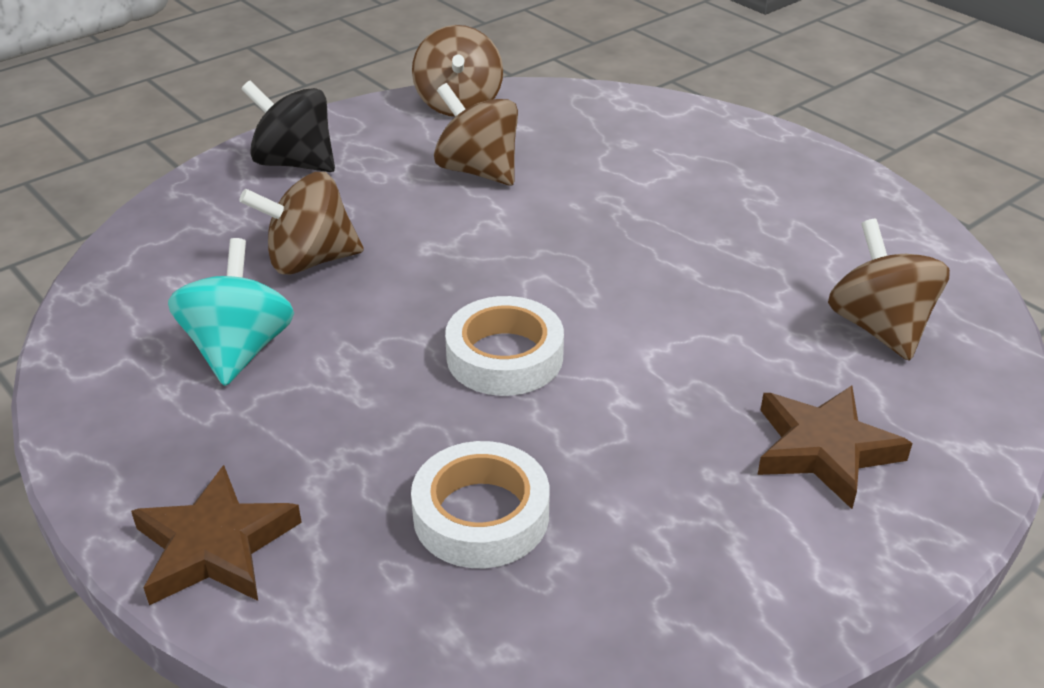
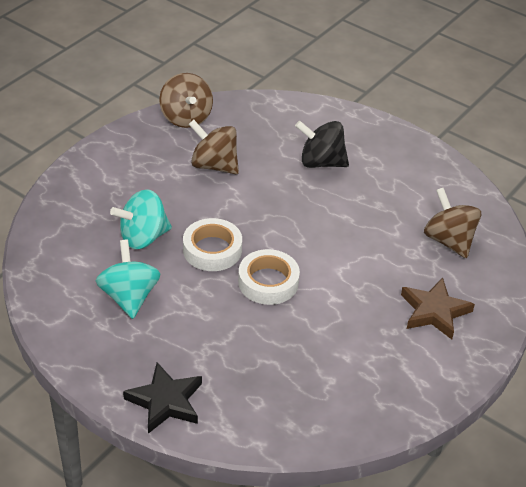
camera: 15 degrees left, 5 degrees up
brown star [131,465,302,605] -> black star [123,362,202,434]
brown spinning top [239,172,364,275] -> turquoise spinning top [110,189,172,249]
black spinning top [241,81,335,172] -> black spinning top moved to [295,121,349,168]
white tape [411,441,550,568] -> white tape moved to [183,218,242,271]

